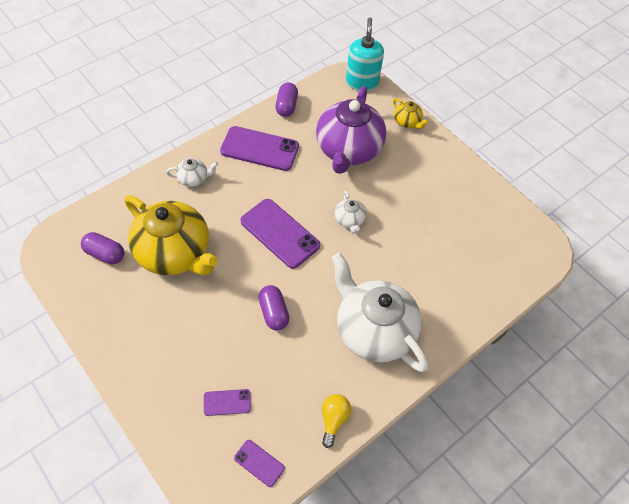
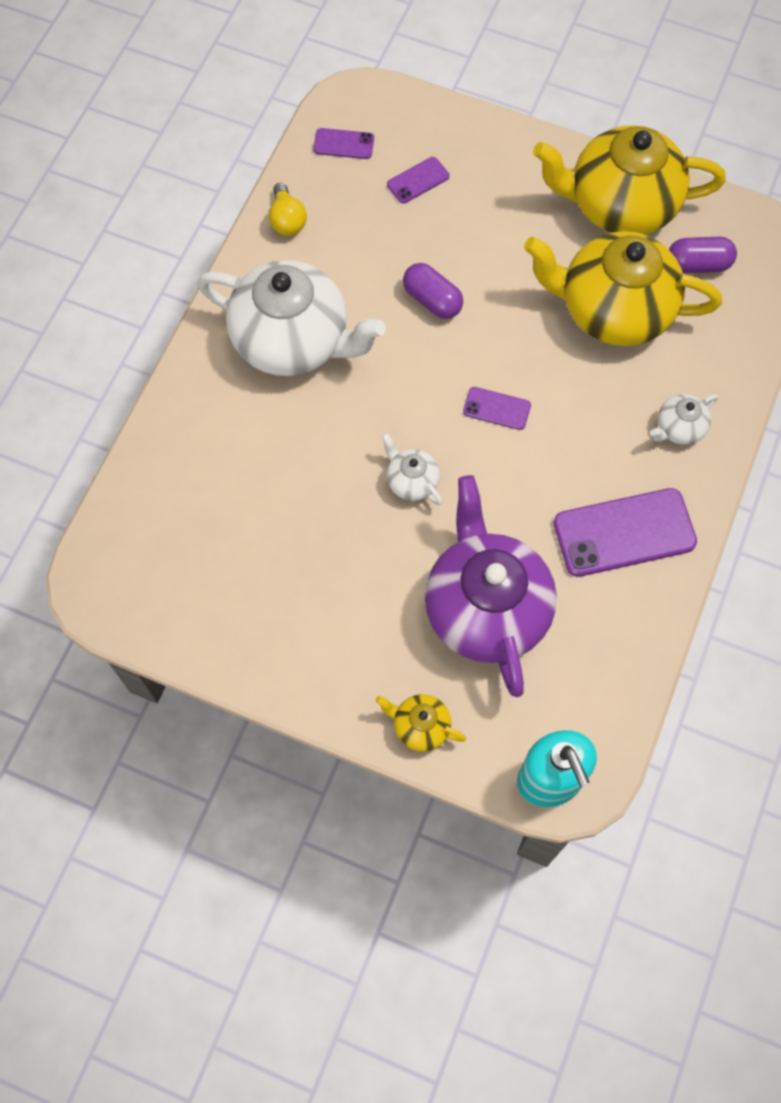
camera: 155 degrees right, 10 degrees up
purple phone [240,199,320,269] -> purple phone [463,387,531,430], size x0.50
purple capsule [275,83,298,117] -> none
none -> yellow teapot [533,125,726,234]

